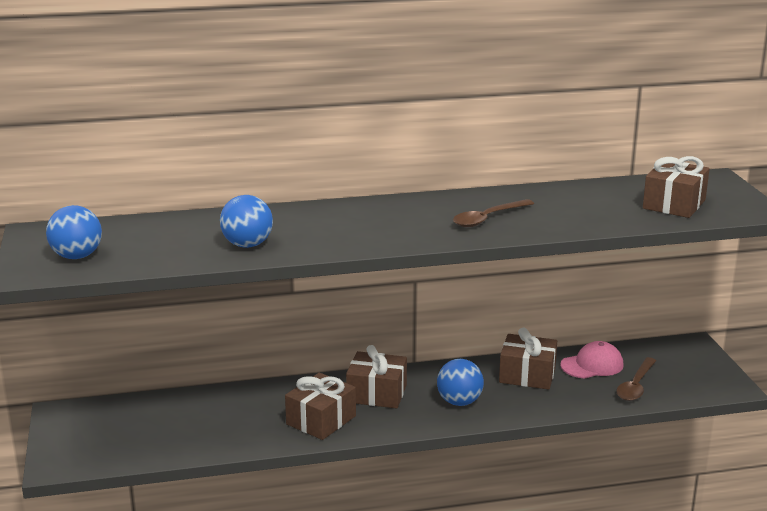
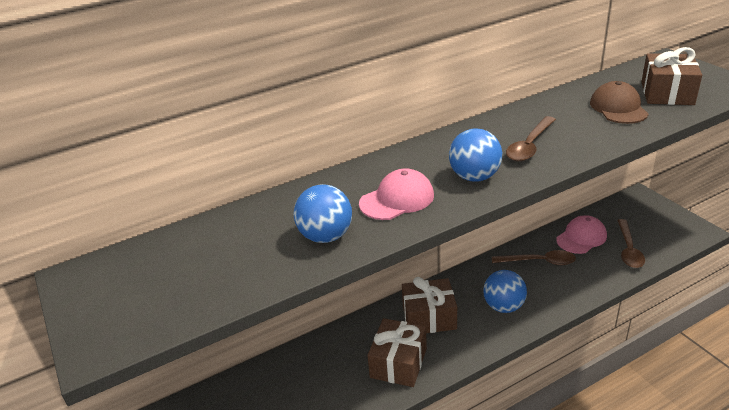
camera: 15 degrees left, 10 degrees up
blue ball [46,205,102,259] -> blue ball moved to [449,128,502,182]
brown gift [499,328,557,390] -> brown spoon [492,250,576,265]
none -> pink cap [359,168,434,220]
none -> brown cap [590,81,648,124]

